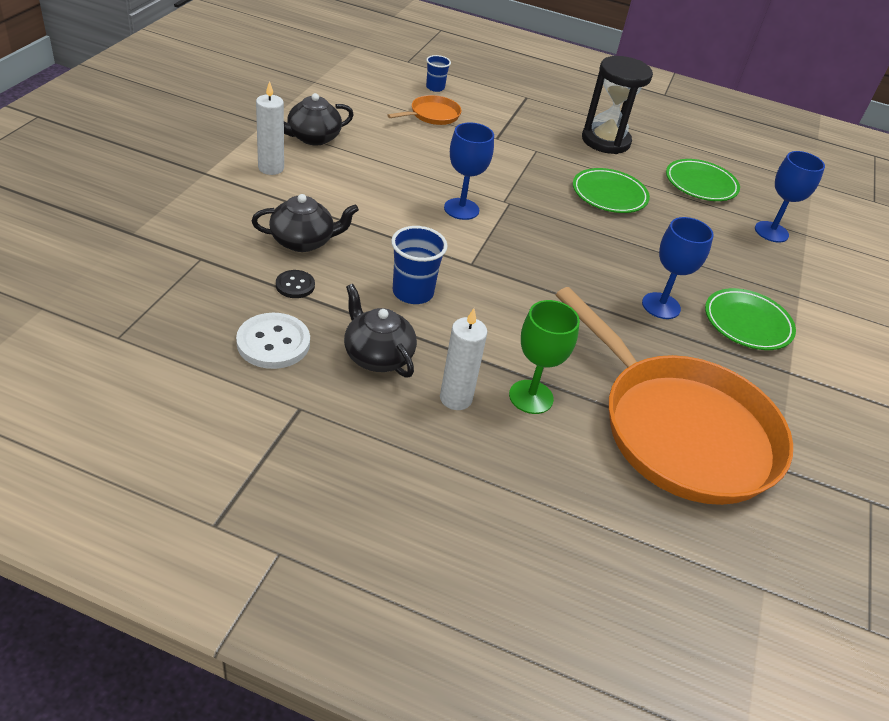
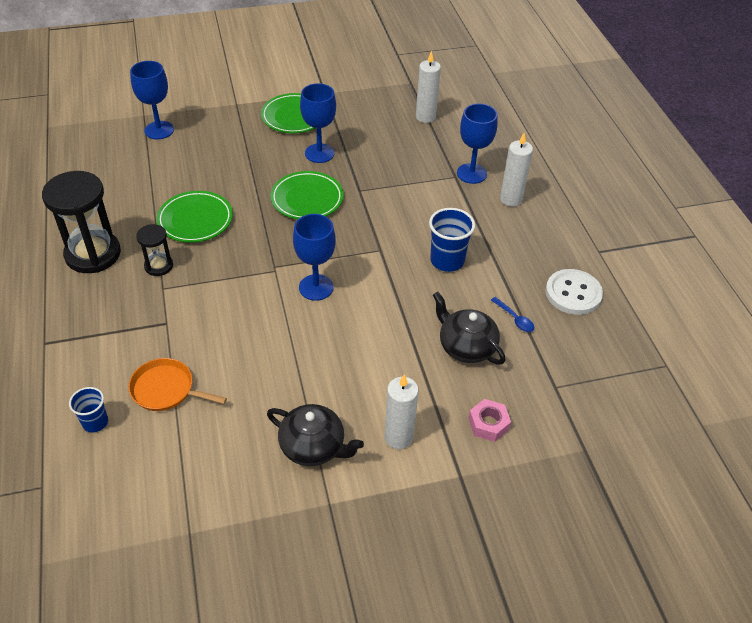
camera: 120 degrees left, 5 degrees up
black button [276,270,315,298] -> blue spoon [491,297,534,332]
black teapot [344,284,417,378] -> none
green goblet [509,300,580,414] -> blue goblet [457,104,498,184]
orange pan [555,287,793,505] -> white candle [416,51,441,123]
green plate [666,159,740,201] -> green plate moved to [270,171,343,219]
none -> black hourglass [136,224,173,276]
none -> pink nut [468,399,511,442]

